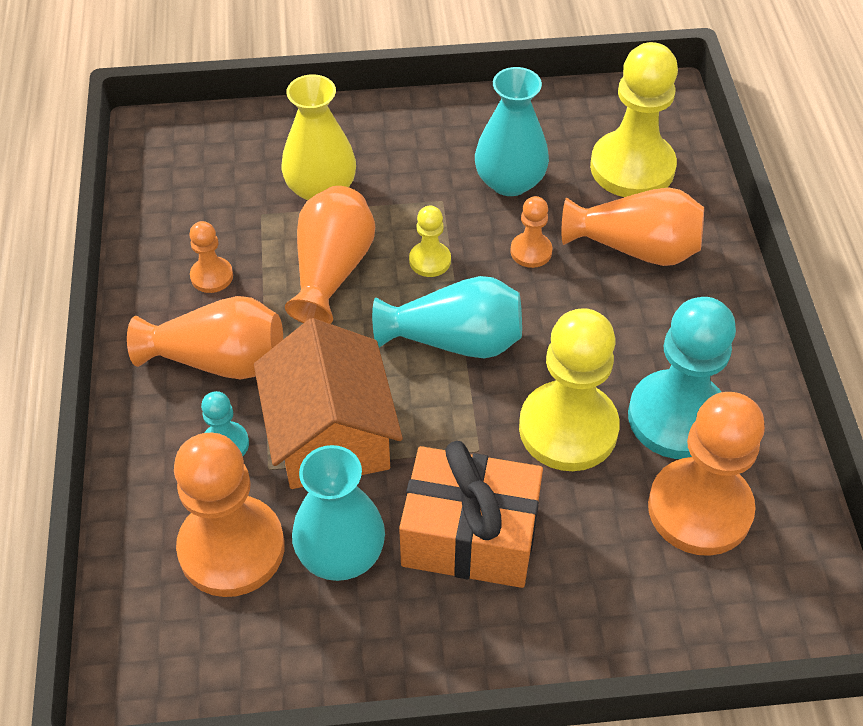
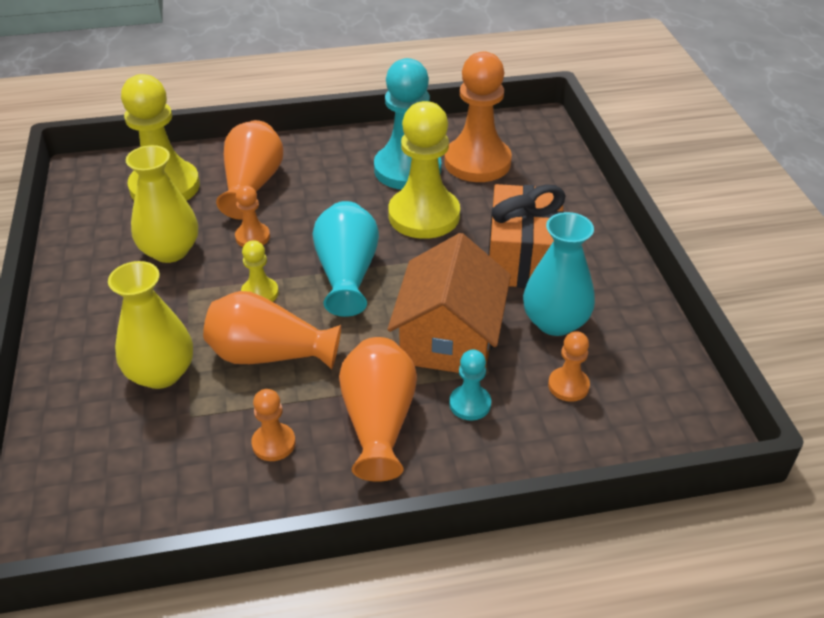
camera: 95 degrees left, 10 degrees down
orange pawn [174,433,285,597] -> orange pawn [548,331,590,402], size x0.47
orange house [254,318,403,489] -> orange house turned 60 degrees counterclockwise [387,233,511,373]
turquoise vase [475,67,549,196] -> yellow vase [126,145,198,263]

